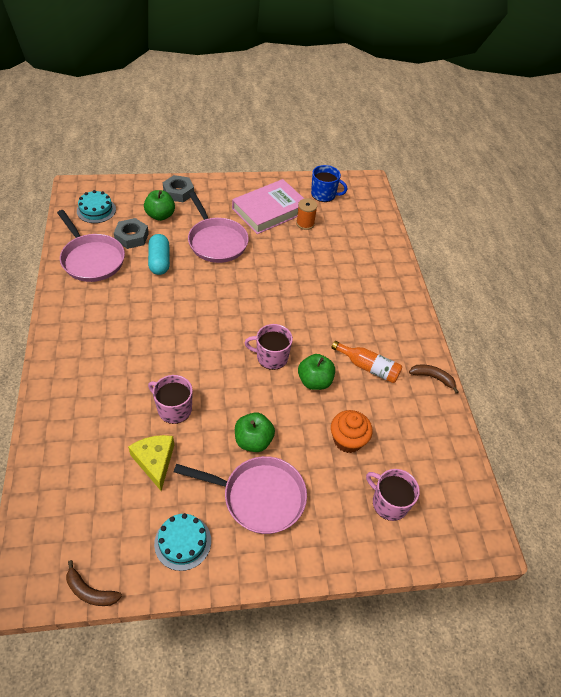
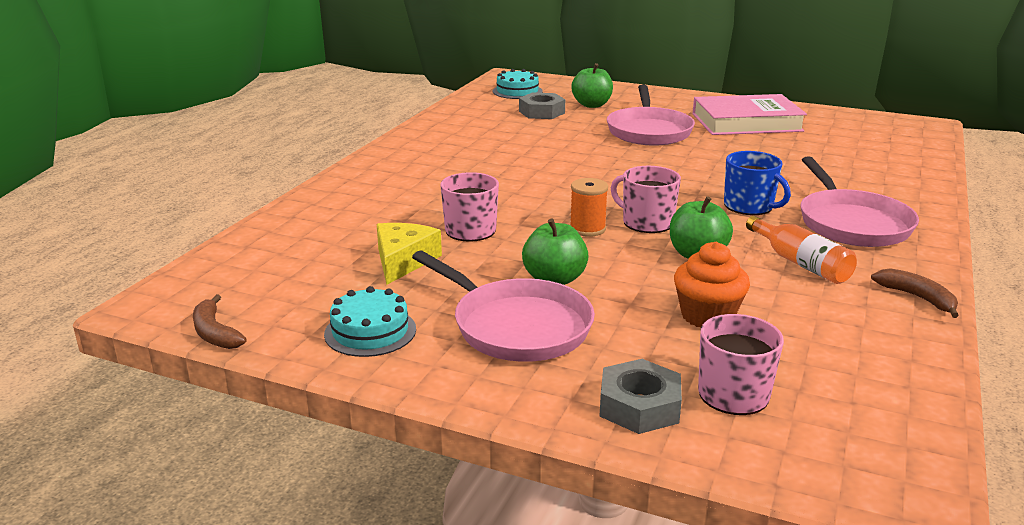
camera: 35 degrees right, 25 degrees down
pink pan [57,210,125,282] -> pink pan moved to [800,156,919,247]
turquoise capsule [148,234,170,275] -> none
grey nut [163,175,194,202] -> grey nut moved to [600,359,682,434]
orange spool [296,198,317,230] -> orange spool moved to [570,178,608,237]
blue mug [311,165,347,202] -> blue mug moved to [724,151,791,215]

